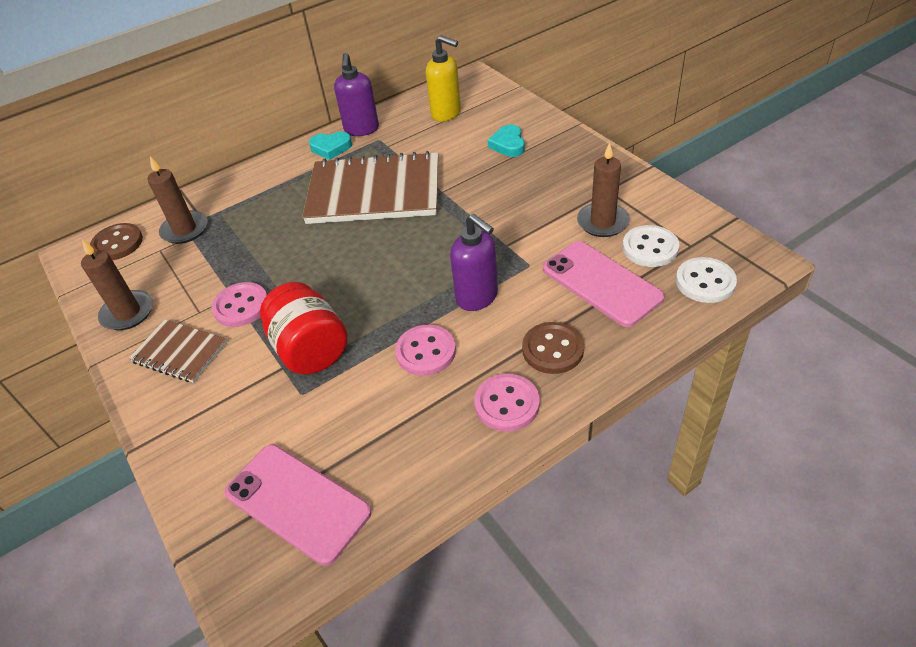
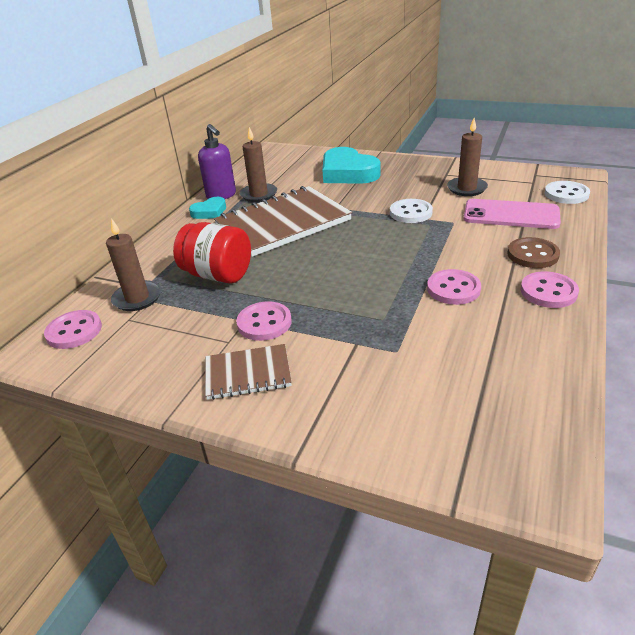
camera: 35 degrees left, 10 degrees down
brown candle [81,239,153,330] -> brown candle moved to [240,127,277,202]
brown button [90,223,143,260] -> pink button [44,310,102,349]
pink phone [225,445,372,566] -> none
red jar [260,282,348,374] -> red jar moved to [173,222,251,284]
yellow soap dispenser [426,35,461,122] -> none
purple soap dispenser [450,214,498,311] -> none
turquoise heart [488,125,525,157] -> turquoise heart [322,147,380,184], size x1.94
white button [622,225,679,267] -> white button moved to [390,199,433,223]

